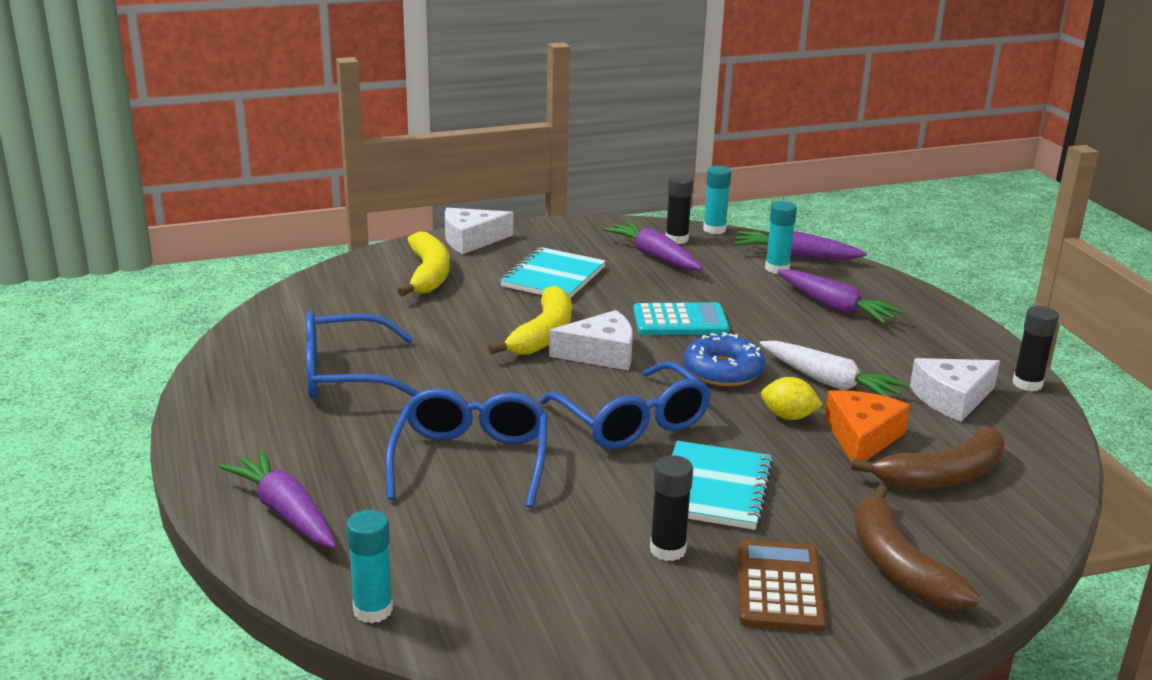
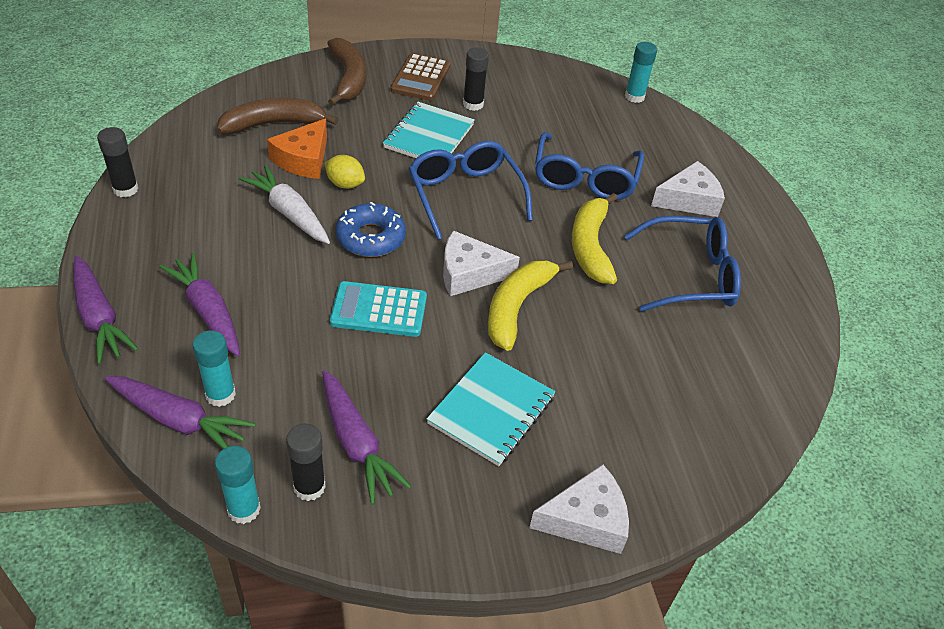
camera: 175 degrees left, 20 degrees up
purple carrot [220,450,337,549] -> purple carrot moved to [73,256,139,364]
yellow banana [398,232,450,296] -> yellow banana moved to [572,193,618,284]
white cheese [910,358,1000,422] -> white cheese moved to [651,161,725,217]

